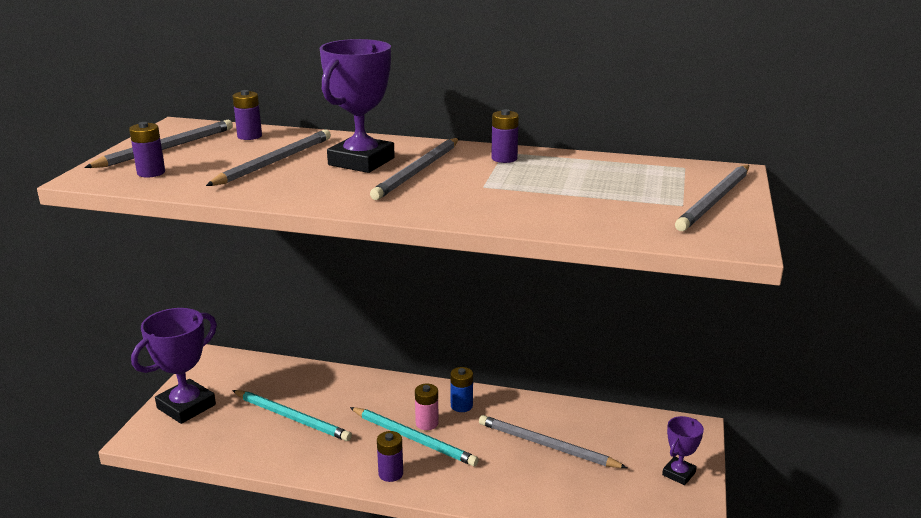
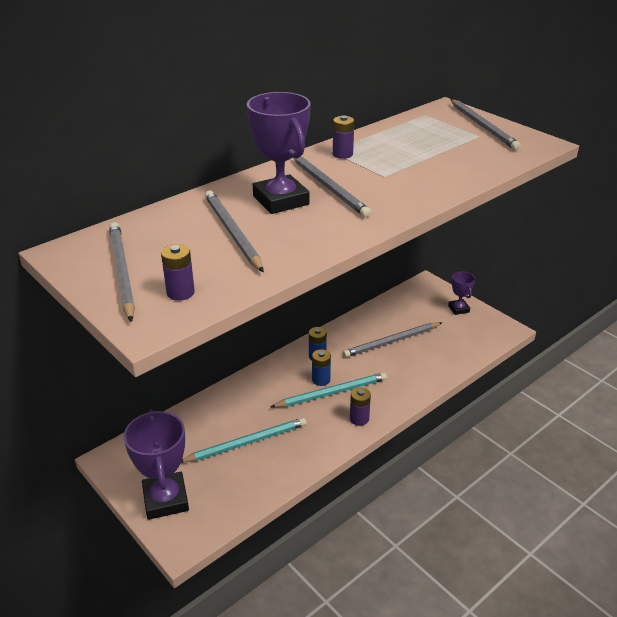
camera: 55 degrees left, 10 degrees up
purple battery [233,90,262,140] -> none
pink battery [415,384,439,430] -> blue battery [312,349,331,386]

